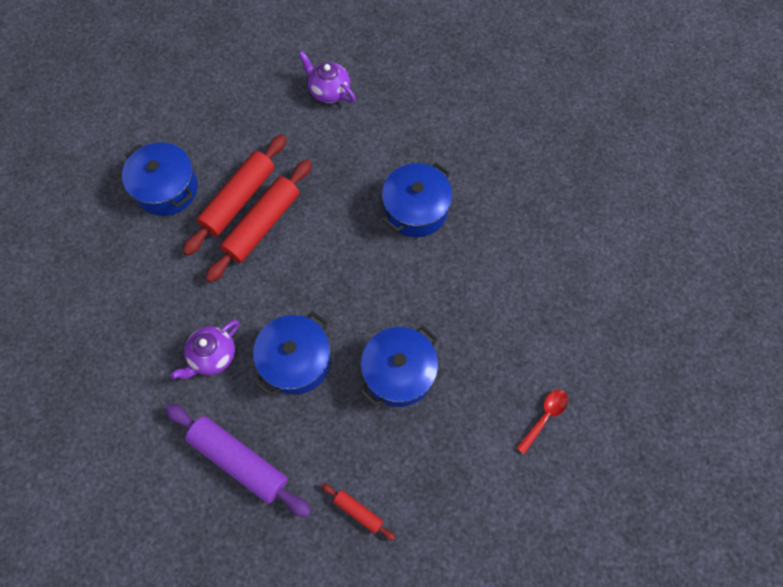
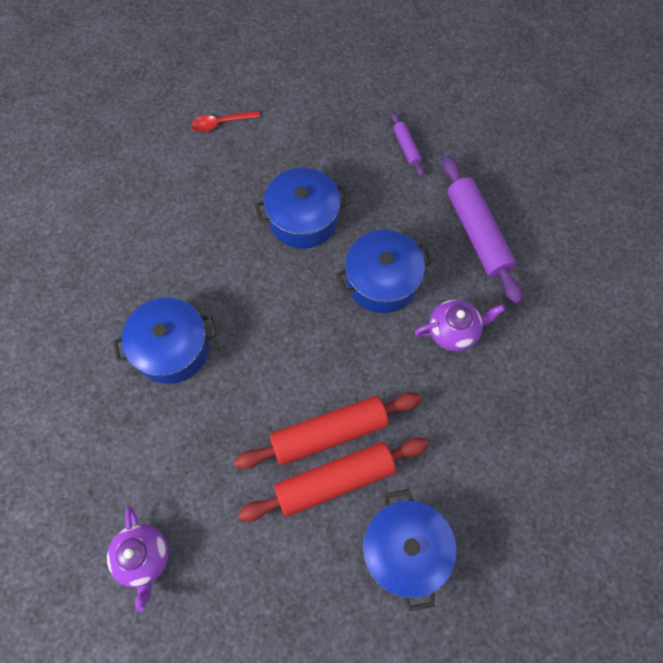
camera: 145 degrees left, 0 degrees up
red rolling pin [322,483,395,541] -> purple rolling pin [391,113,424,176]

